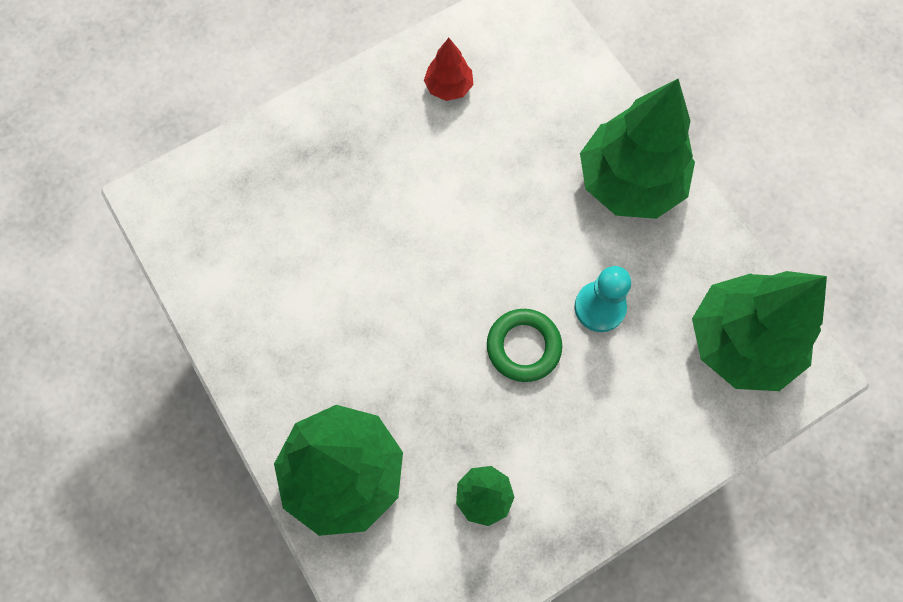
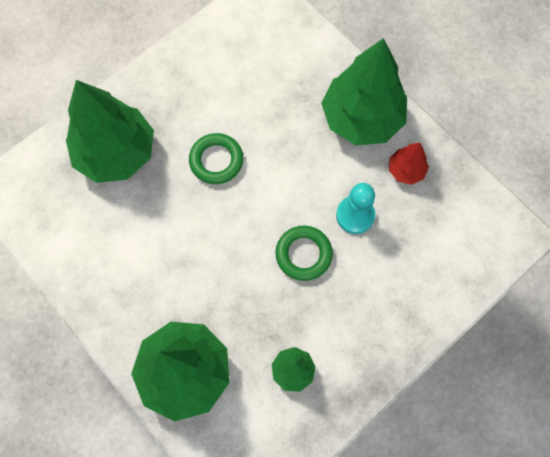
camera: 10 degrees left, 0 degrees up
red tree [424,38,473,101] -> red tree moved to [389,142,429,185]
green tree [692,271,827,391] -> green tree moved to [66,80,154,183]
none -> green ring [189,133,243,184]

